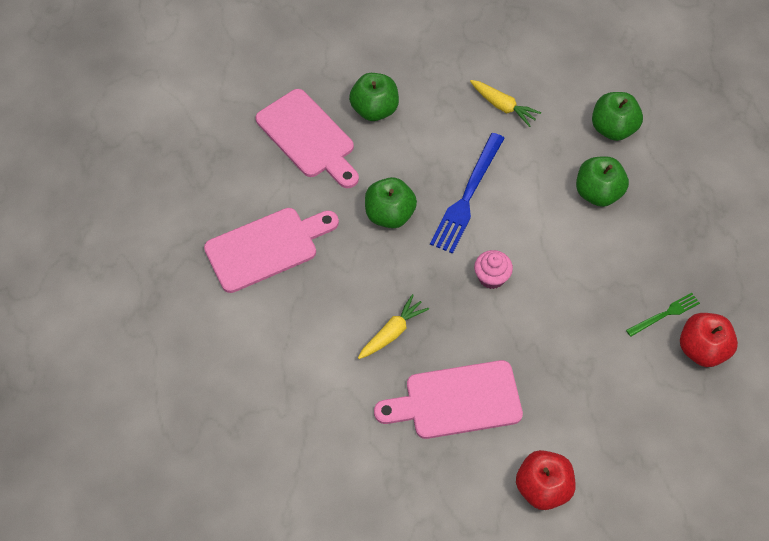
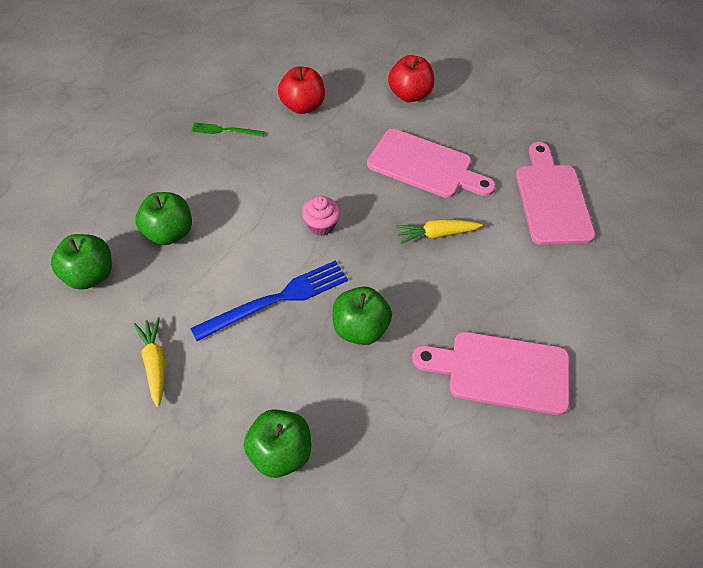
camera: 145 degrees left, 5 degrees down
pink cutting board [255,89,359,188] -> pink cutting board moved to [516,142,595,245]
red apple [680,313,738,367] -> red apple moved to [278,66,325,114]

